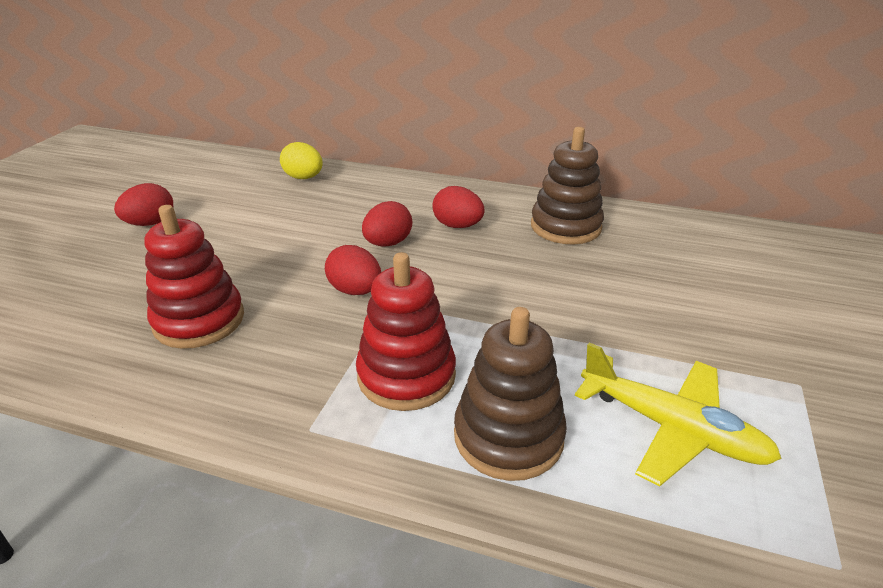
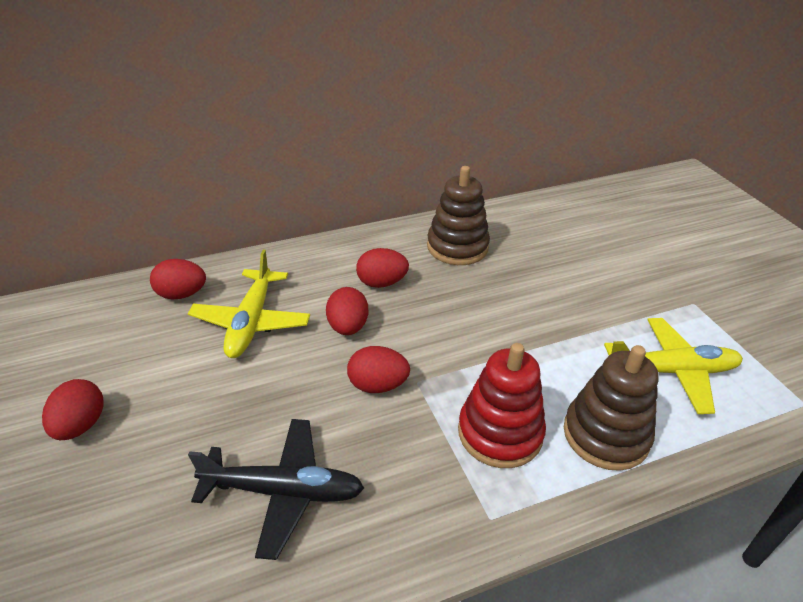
camera: 40 degrees left, 5 degrees up
red stacking toy [145,205,244,349] -> black plane [188,419,364,560]
yellow egg [280,142,323,179] -> red egg [150,259,206,299]
none -> yellow plane [188,250,310,358]

